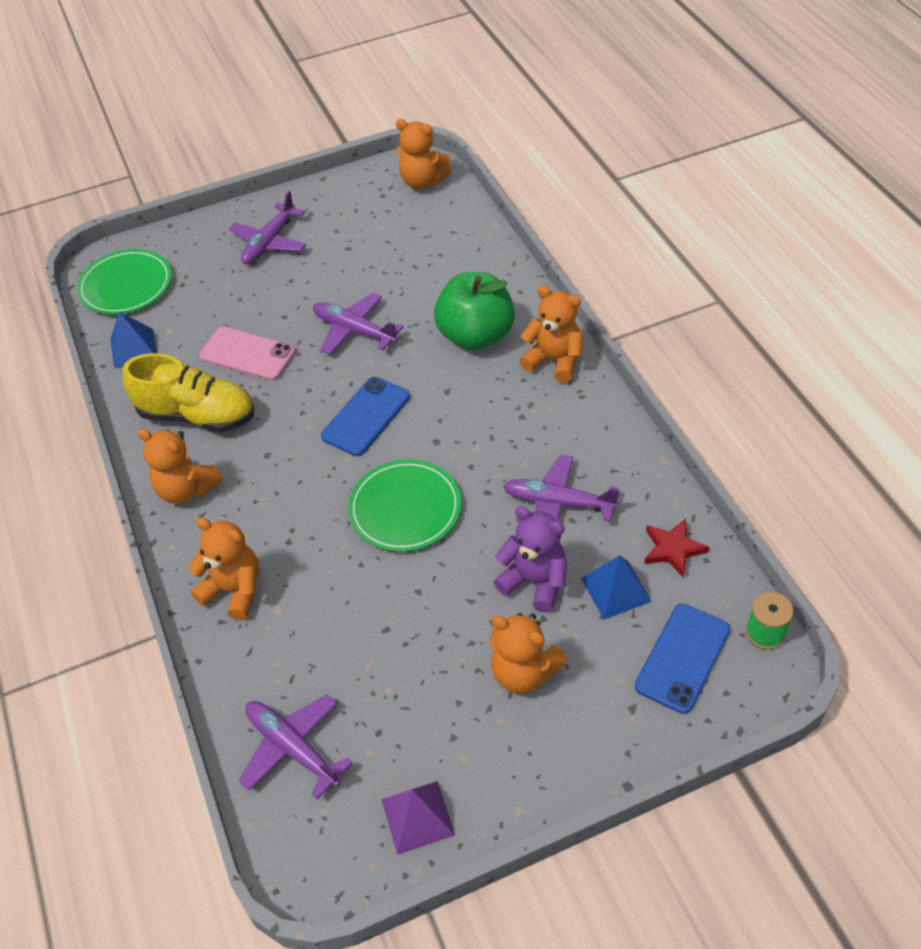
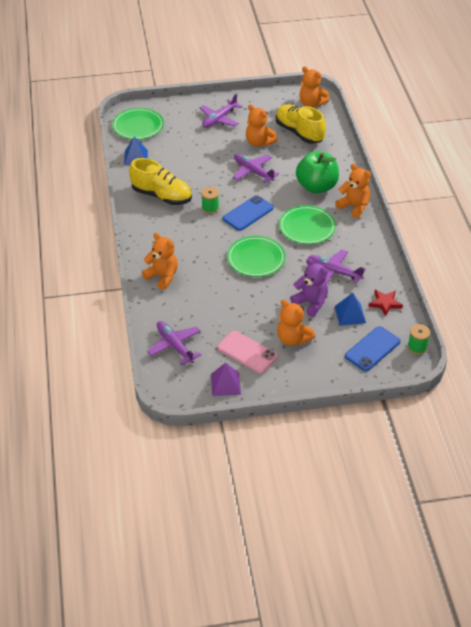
camera: 10 degrees right, 5 degrees down
orange teddy bear [138,428,223,504] -> orange teddy bear moved to [246,104,278,147]
pink phone [199,327,296,380] -> pink phone moved to [217,331,277,373]
none -> green spool [201,187,219,214]
none -> yellow shoe [276,104,326,144]
none -> green plate [279,205,336,244]

